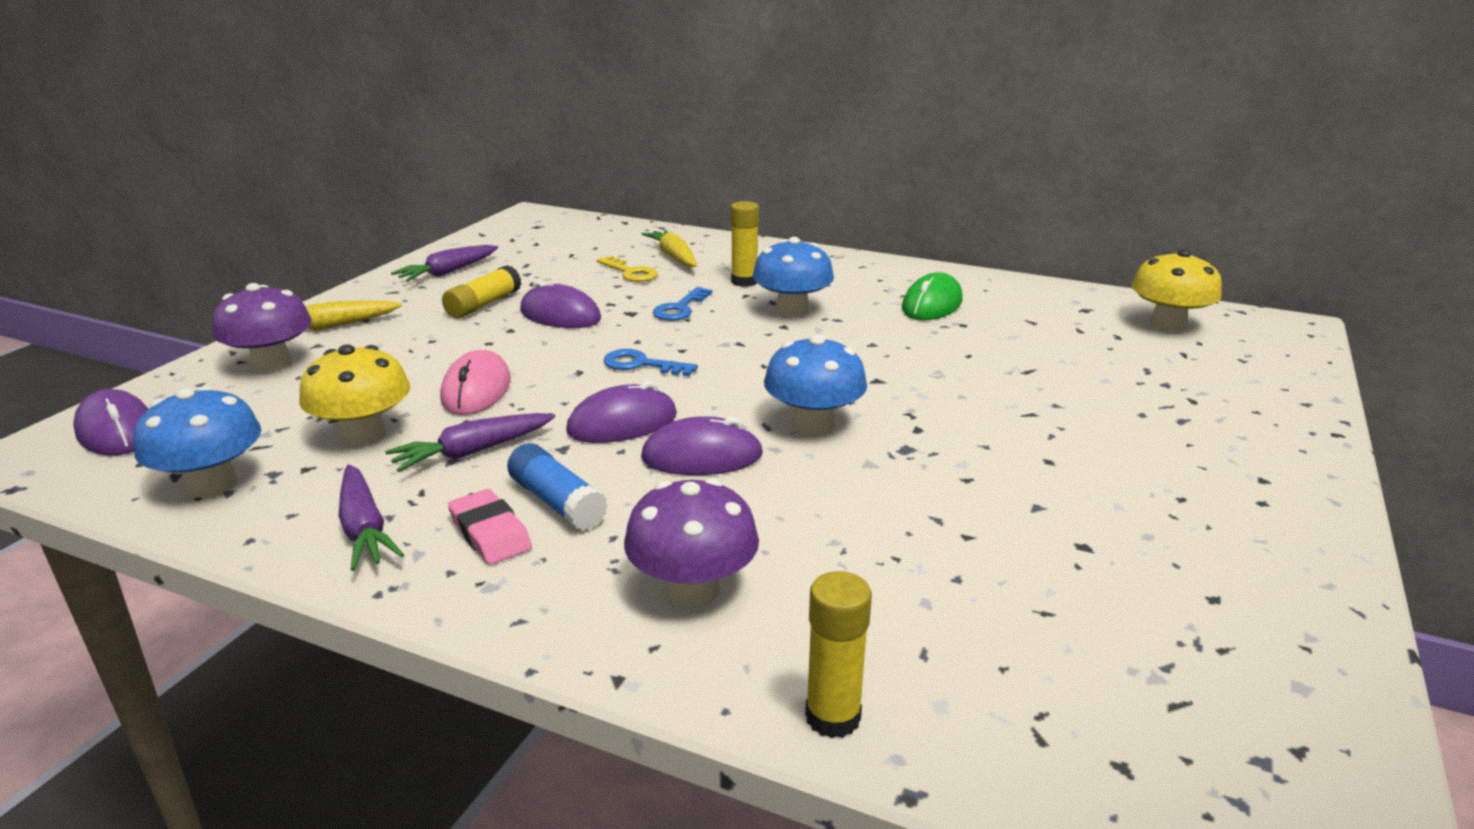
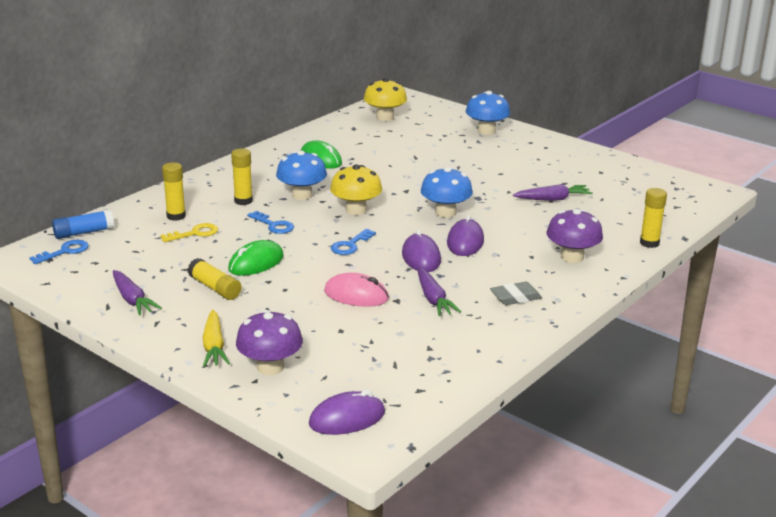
camera: 75 degrees left, 0 degrees up
blue mushroom [134,386,261,498] -> blue mushroom moved to [466,91,510,135]
yellow mushroom [299,344,410,446] -> yellow mushroom moved to [330,164,382,215]
purple carrot [339,464,404,571] -> purple carrot moved to [513,184,593,201]
pink eraser [448,489,532,565] -> grey eraser [490,282,542,305]
blue glue stick [507,443,608,531] -> blue glue stick moved to [52,210,114,239]
purple mouse [520,280,601,328] -> green mouse [228,240,284,276]
yellow carrot [642,229,697,267] -> yellow glue stick [162,162,186,221]
none -> blue key [30,240,89,264]

